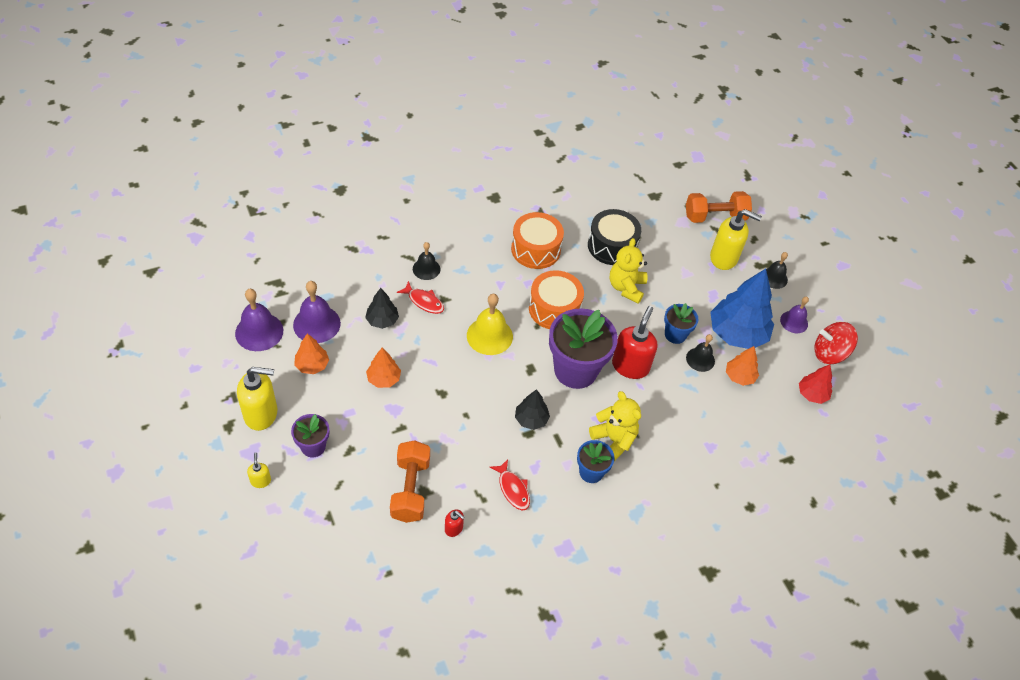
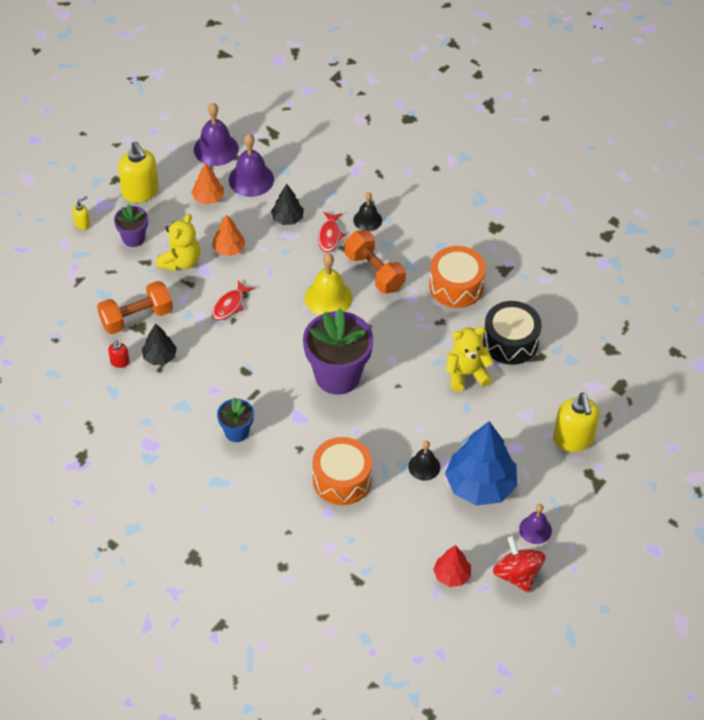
camera: 65 degrees right, 0 degrees up
red fish [490,459,530,510] -> red fish moved to [212,280,254,320]
black tree [515,389,550,430] -> black tree moved to [142,323,177,365]
orange drum [529,270,584,329] -> orange drum moved to [312,437,372,505]
yellow teddy bear [589,391,641,461] -> yellow teddy bear moved to [156,214,201,271]
red soap dispenser [612,306,657,379] -> none
blue flower pot [664,303,699,344] -> none
orange dumbbell [686,191,752,223] -> orange dumbbell moved to [345,230,406,294]
orange tree [726,346,759,386] -> none
black bell [766,252,788,289] -> none

